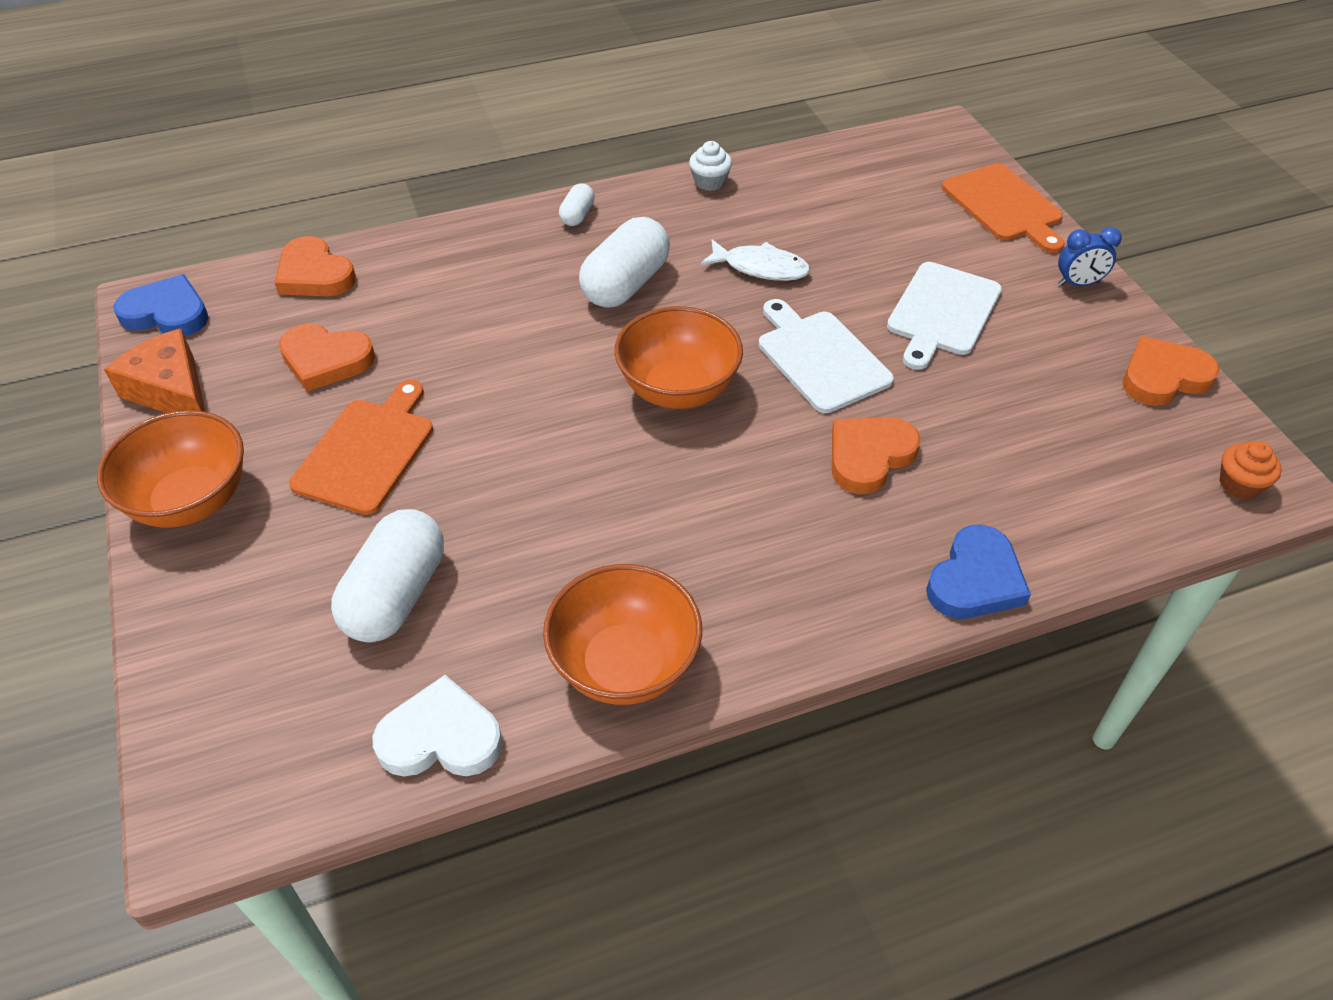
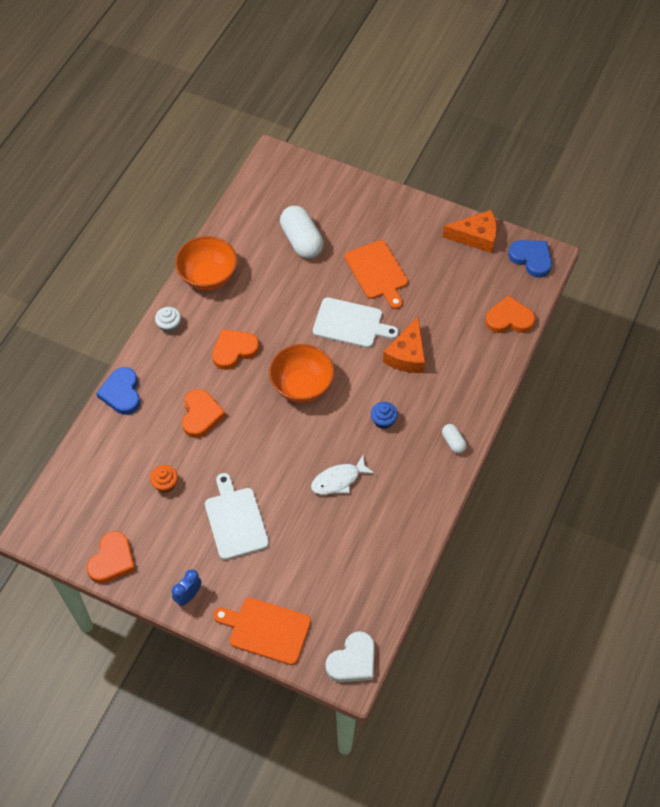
camera: 135 degrees right, 10 degrees up
orange bowl [97,410,244,528] -> none
blue heart [114,274,208,336] -> blue heart turned 105 degrees counterclockwise [508,240,552,278]
orange heart [279,324,375,391] -> orange heart moved to [212,329,259,370]
white heart [373,675,503,776] -> white heart moved to [325,631,375,682]
white capsule [579,217,670,308] -> blue cupcake [371,402,398,429]
white cupcake [689,141,732,191] -> white cupcake moved to [155,307,181,333]
white cutting board [759,299,894,413] -> white cutting board moved to [313,297,399,348]
orange cupcake [1219,441,1282,499] -> orange cupcake moved to [150,465,178,493]
none -> orange cheese [383,316,425,373]

